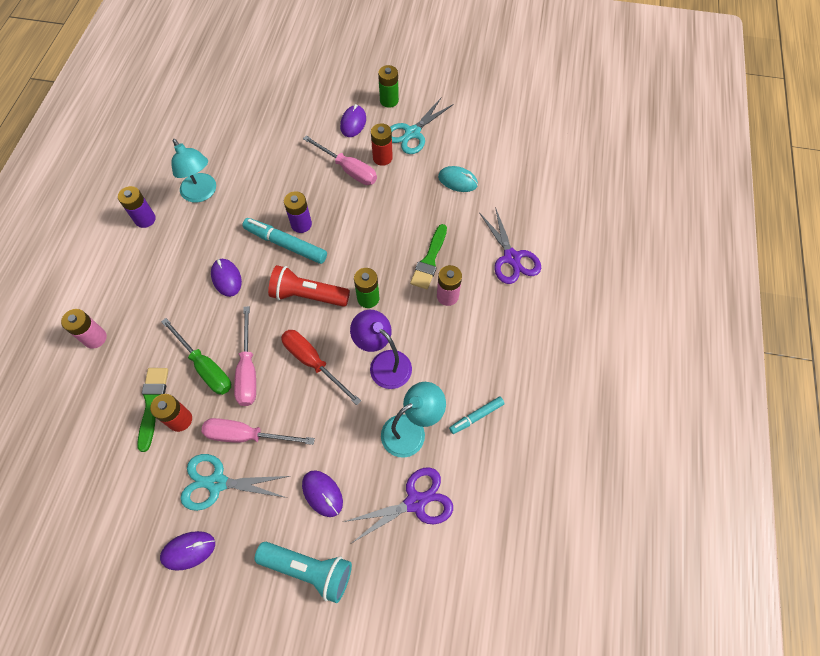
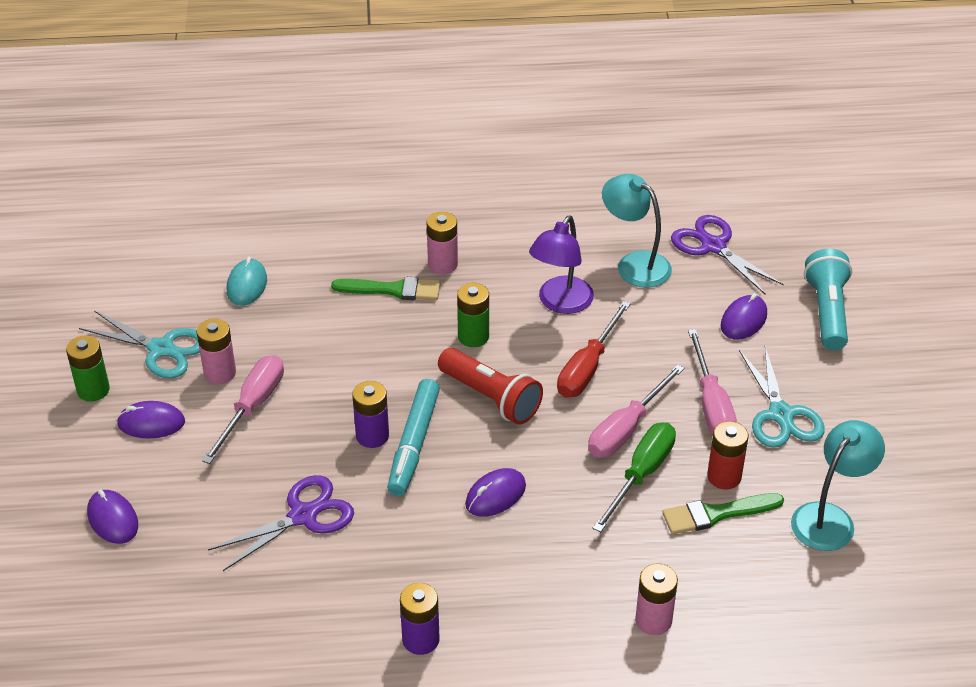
camera: 105 degrees left, 20 degrees down
purple mouse [160,531,215,571] -> purple mouse moved to [87,489,138,544]
turquoise lamp [171,139,216,202] -> turquoise lamp moved to [791,420,885,551]
pink screwdriver [234,306,256,406] -> pink screwdriver turned 150 degrees clockwise [588,364,685,458]
red flashlight [268,265,350,307] -> red flashlight turned 45 degrees counterclockwise [438,348,543,425]
red battery [371,123,393,166] -> pink battery [197,318,236,384]
turquoise marker [449,397,505,434] -> none
purple scissors [479,207,541,284] -> purple scissors moved to [208,475,354,571]

